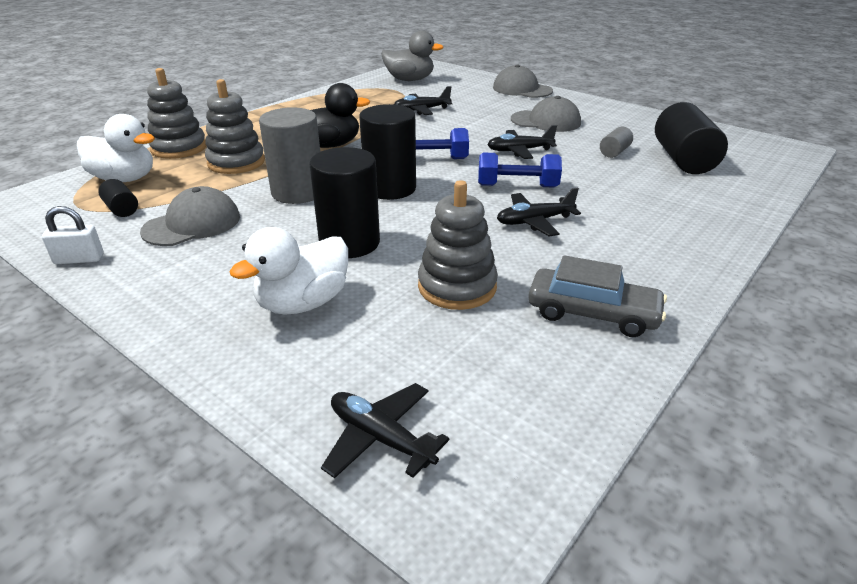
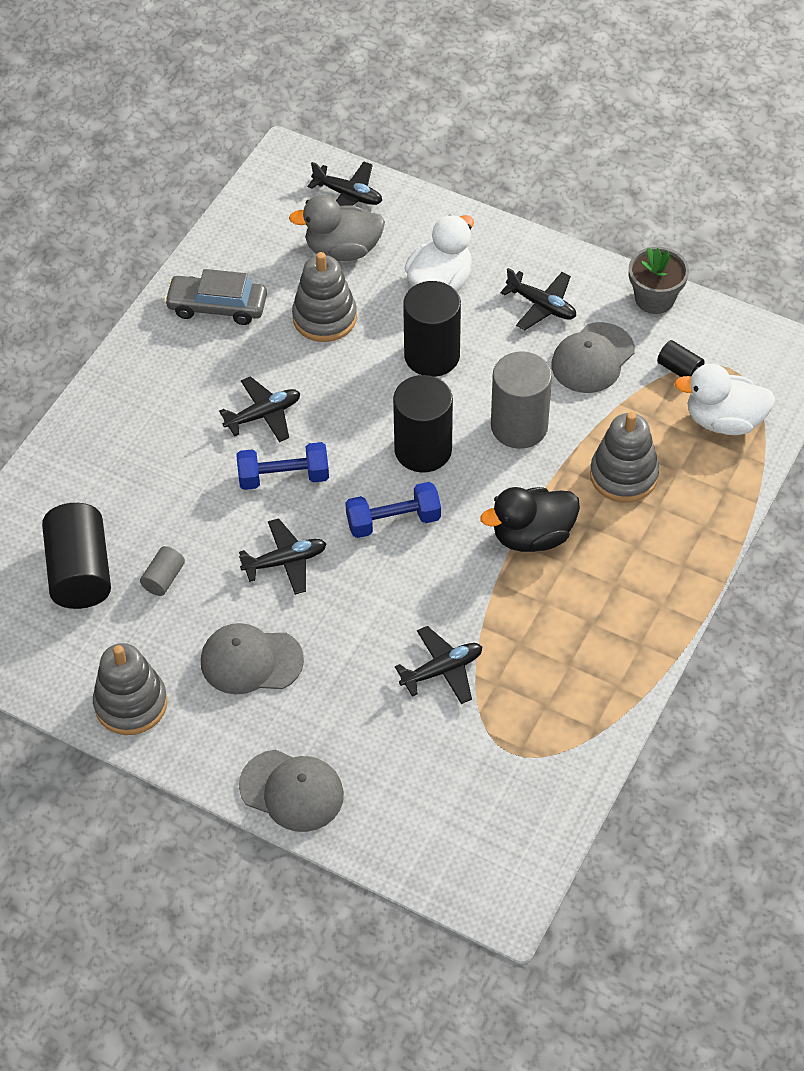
camera: 170 degrees right, 20 degrees up
white padlock [42,206,104,264] -> grey flower pot [629,247,689,314]
grey stacking toy [147,68,206,159] -> grey stacking toy moved to [93,643,167,735]
grey duck [381,30,444,81] -> grey duck moved to [289,195,385,261]
none -> black plane [500,268,576,330]

